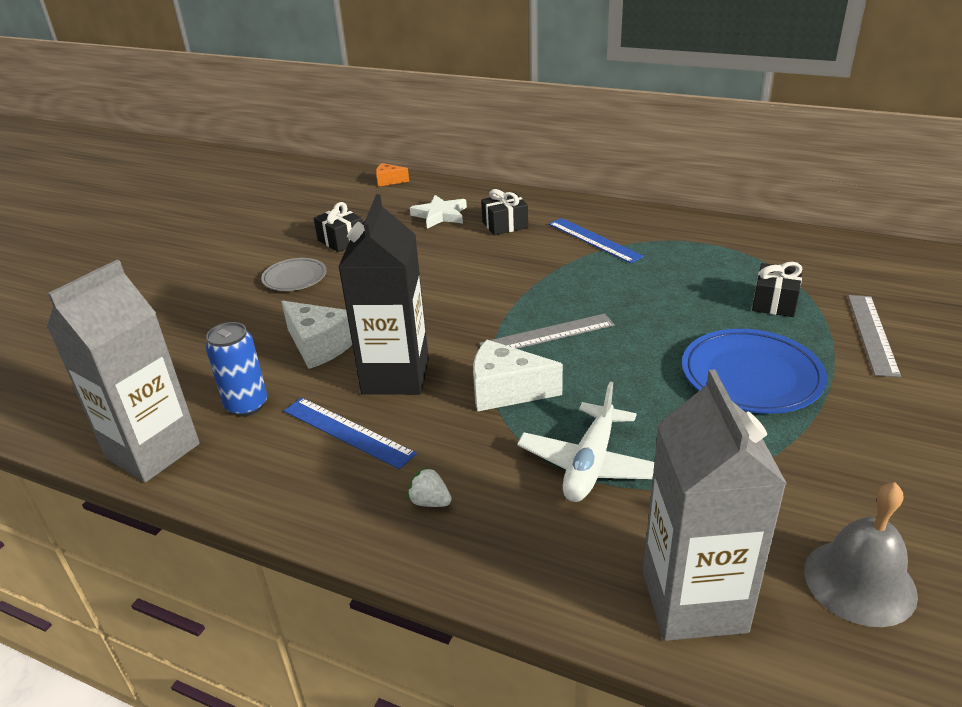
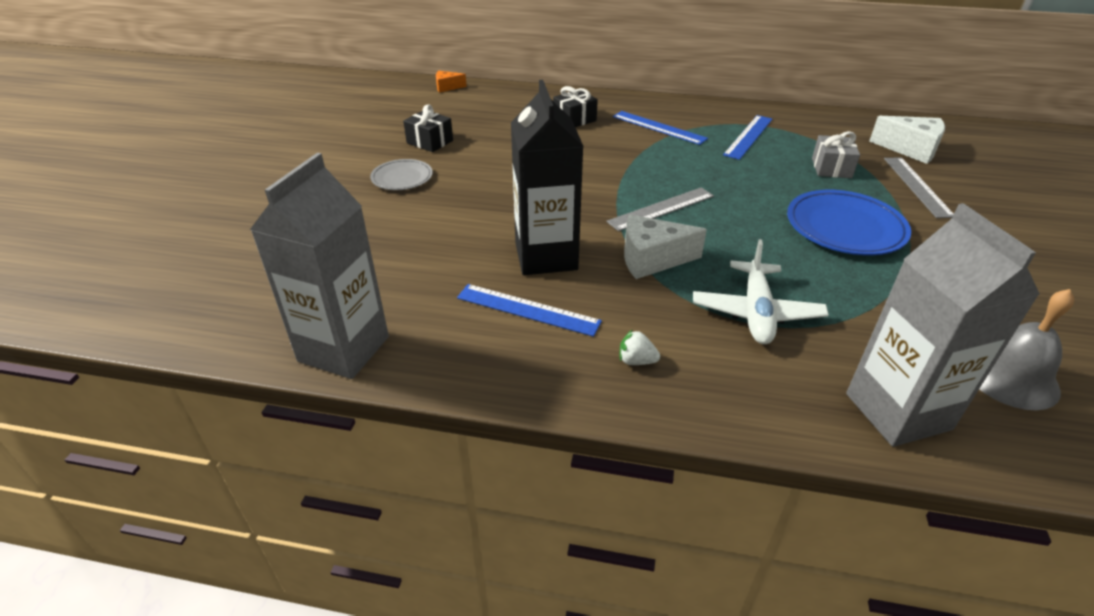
camera: 15 degrees left, 5 degrees up
blue can [206,322,267,417] -> none
white cheese [281,301,352,369] -> white cheese moved to [869,116,945,164]
white star [410,195,467,229] -> none
black gift [752,262,803,317] -> grey gift [812,131,860,178]
none -> blue ruler [723,115,772,160]

